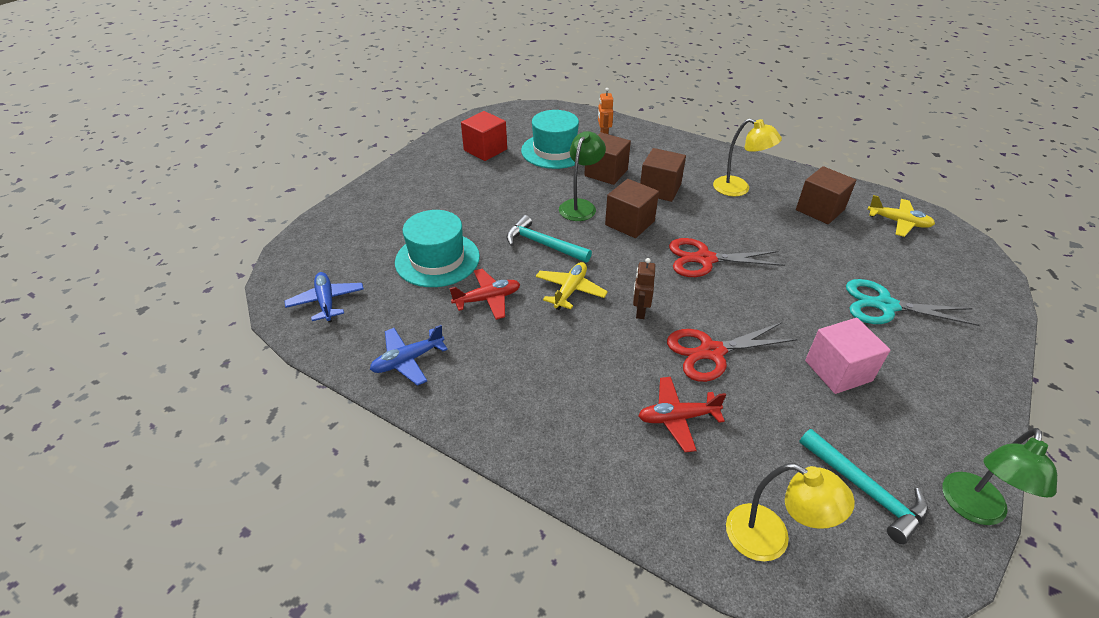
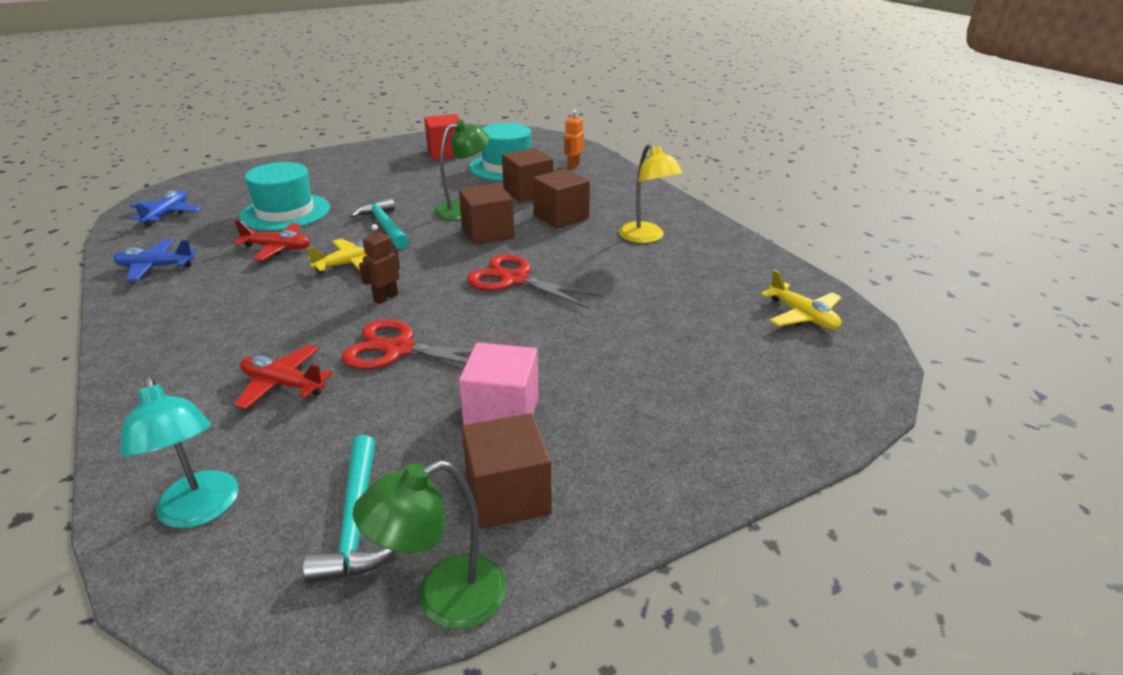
camera: 30 degrees right, 10 degrees down
yellow lamp [726,464,855,561] -> turquoise lamp [120,376,239,528]
brown cube [796,166,856,224] -> brown cube moved to [462,413,552,529]
turquoise scissors [846,279,980,326] -> none

